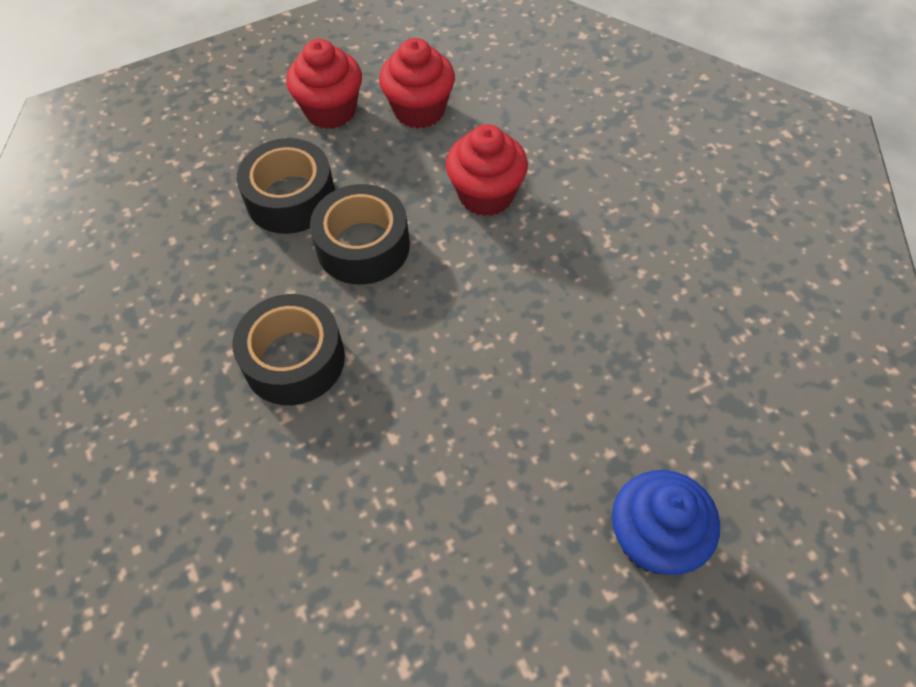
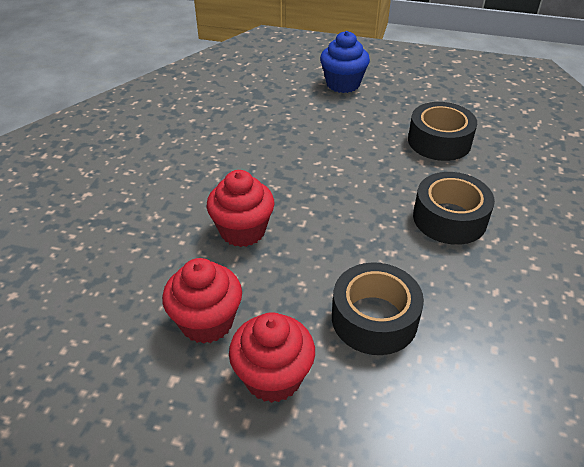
camera: 140 degrees left, 15 degrees down
black tape [310,184,410,285] -> black tape moved to [408,102,477,161]

